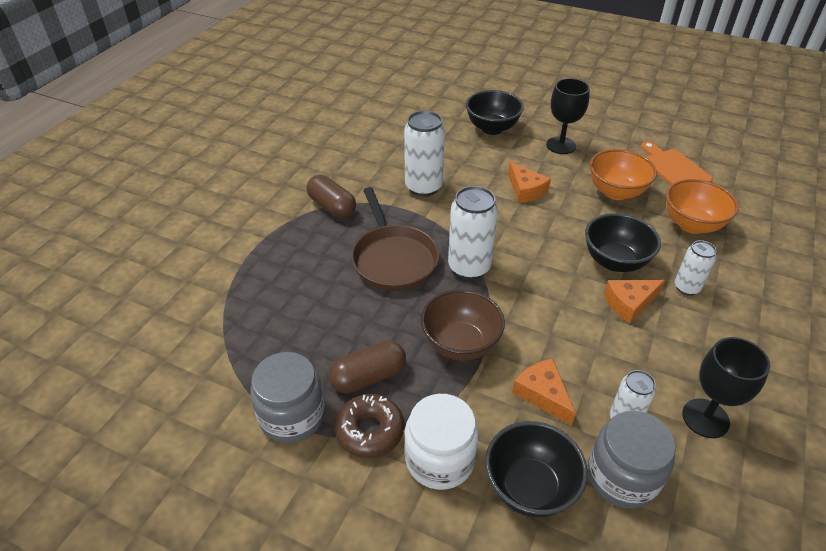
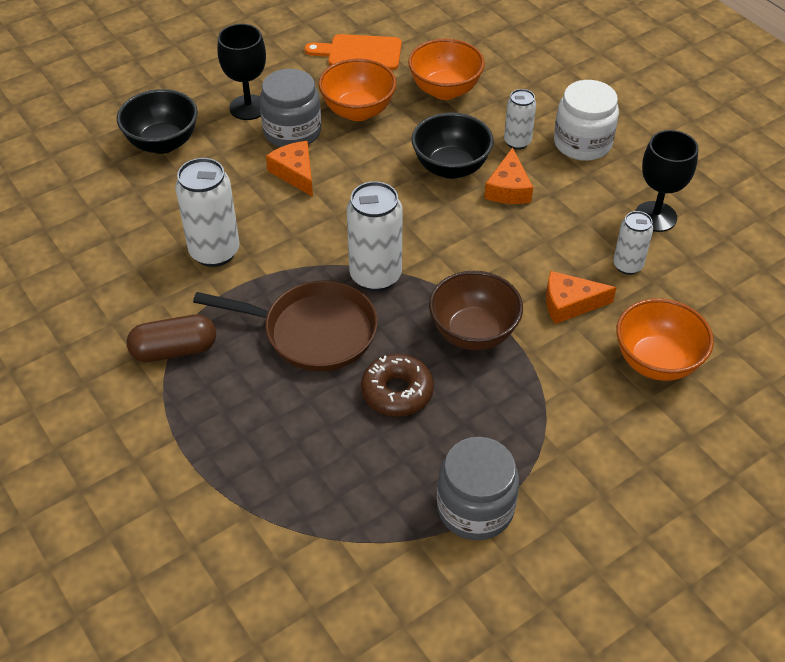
camera: 60 degrees left, 5 degrees up
brown capsule [328,341,406,393] -> none
brown donut [335,394,404,458] -> brown donut moved to [361,354,434,417]
white jar [405,394,479,490] -> white jar moved to [554,80,619,161]
black bowl [485,421,588,517] -> orange bowl [616,298,714,381]
orange cheese [508,161,551,203] -> orange cheese turned 120 degrees counterclockwise [266,141,313,197]
grey jar [588,410,676,509] -> grey jar moved to [260,69,321,147]

